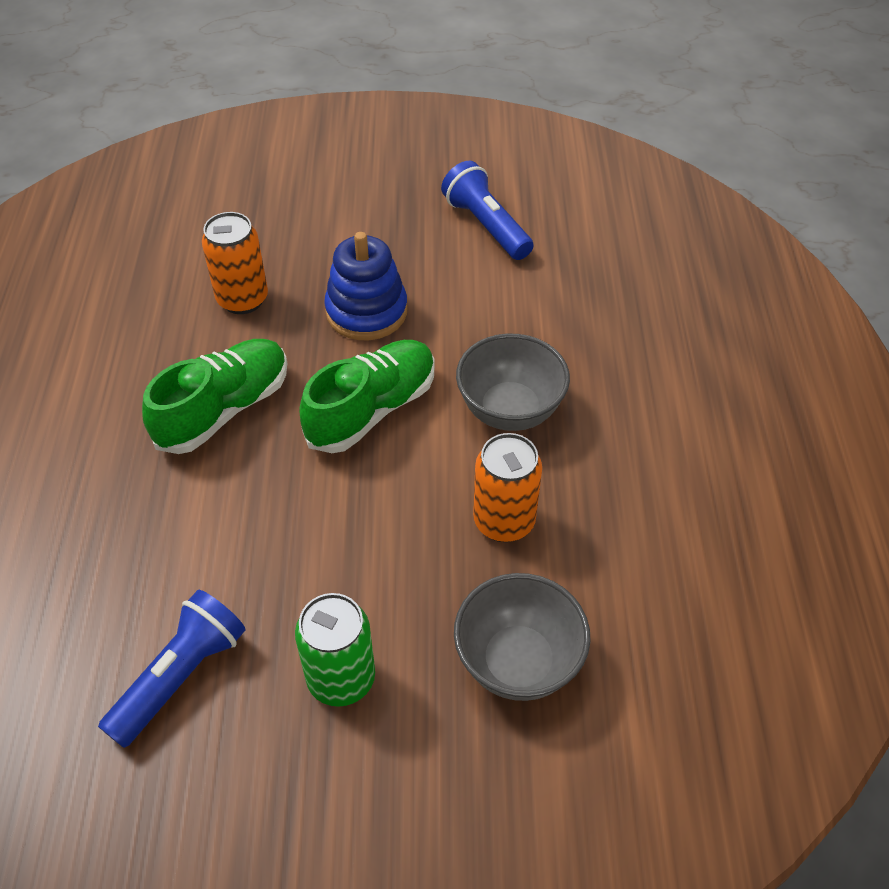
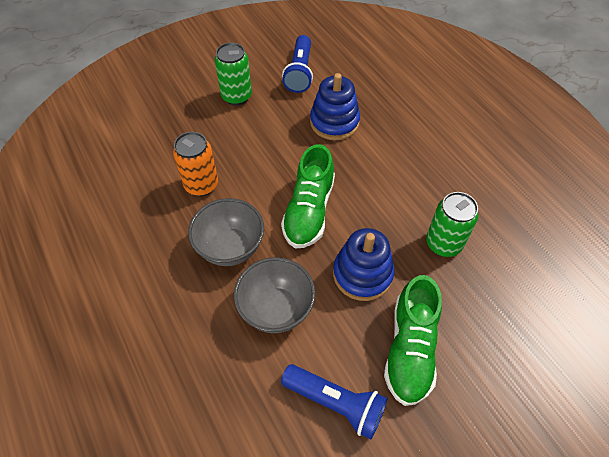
camera: 150 degrees right, 5 degrees up
green shoe [142,339,287,454] -> green shoe moved to [384,275,442,406]
orange can [202,212,268,314] -> green can [426,192,478,257]
grey bowl [454,573,591,701] -> grey bowl moved to [234,257,315,333]
none -> blue stacking toy [310,73,360,140]

